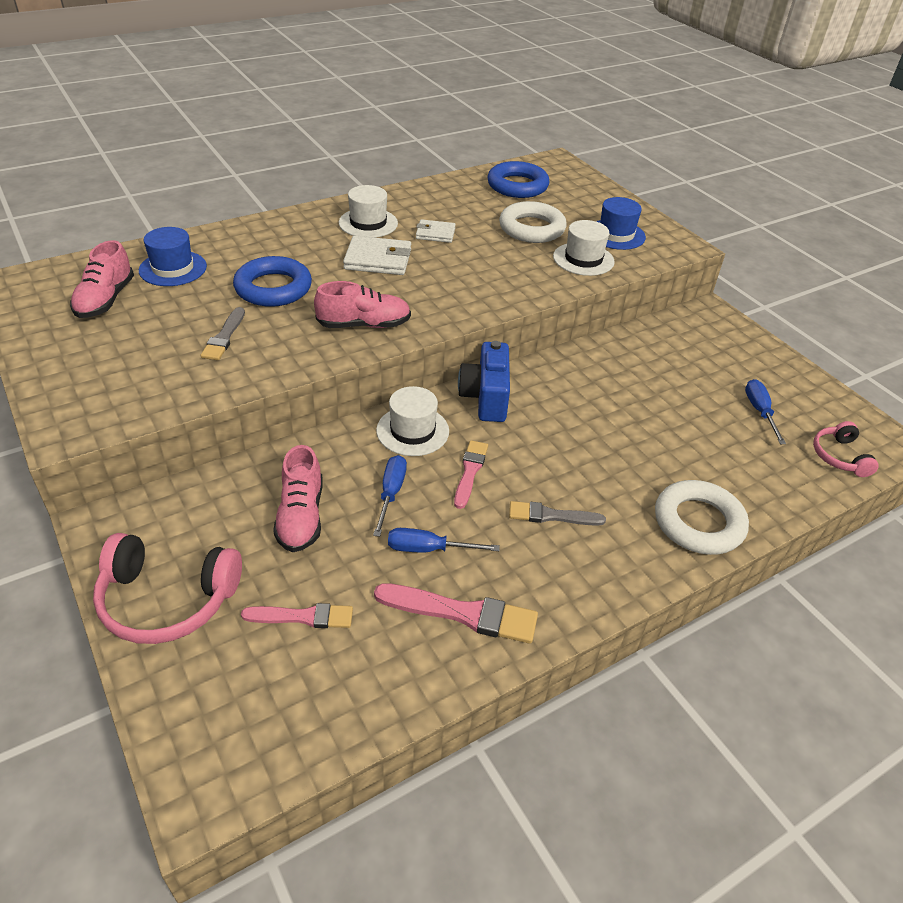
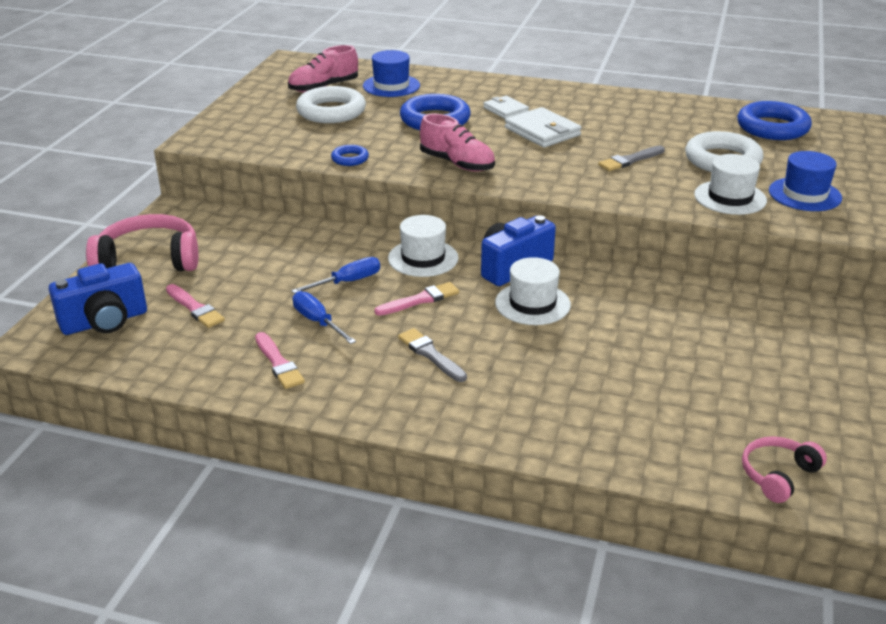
camera: 50 degrees right, 10 degrees down
pink headphones [93,533,242,644] -> pink headphones turned 120 degrees clockwise [86,214,198,271]
grey brush [200,307,245,360] -> grey brush moved to [598,146,665,171]
pink shoe [273,445,323,552] -> none
white hat [339,185,398,238] -> white hat moved to [495,257,571,325]
pink brush [374,583,538,644] -> pink brush [255,332,305,389], size x0.66
white wallet [416,219,456,243] -> white wallet moved to [483,96,529,119]
white ring [655,480,749,555] -> white ring moved to [296,86,366,123]
blue screwdriver [745,379,786,444] -> none
none -> blue camera [49,263,147,335]
none -> blue ring [331,145,369,166]

